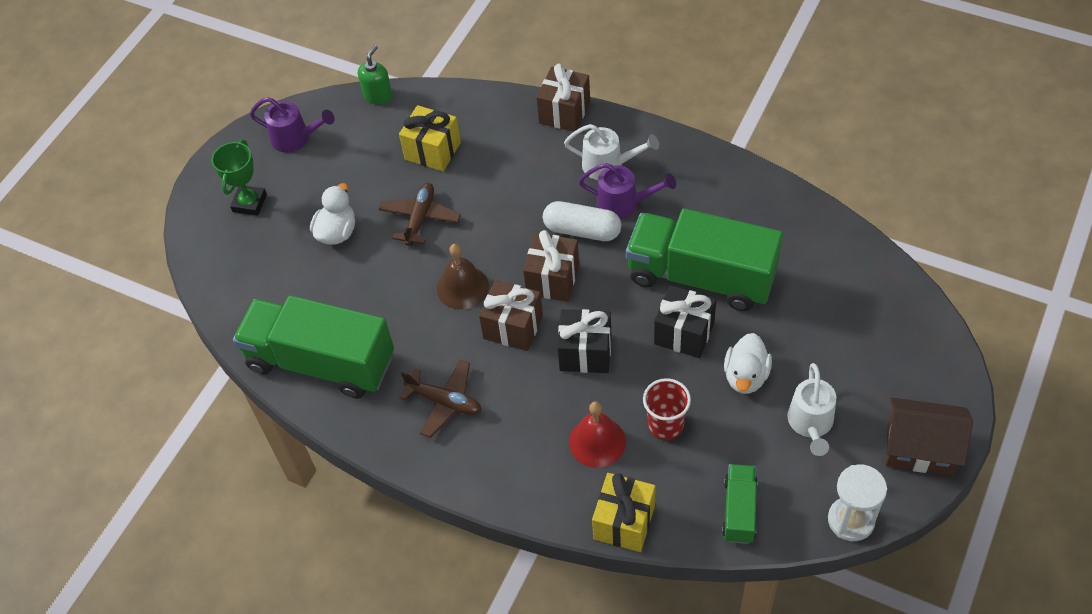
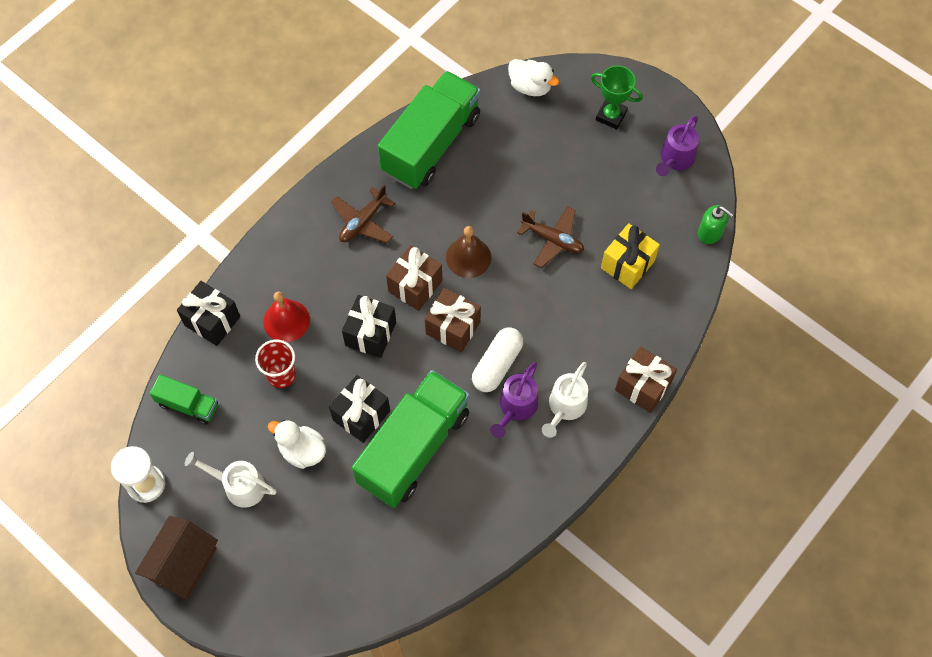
camera: 100 degrees right, 10 degrees up
white duck [310,183,355,245] -> white duck moved to [508,59,559,96]
yellow gift [592,473,656,552] -> black gift [177,281,240,346]

